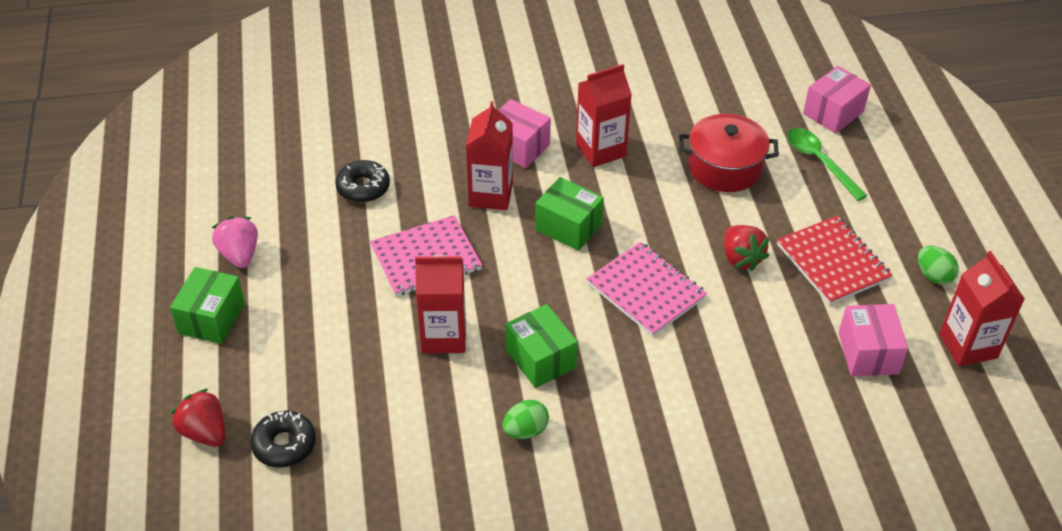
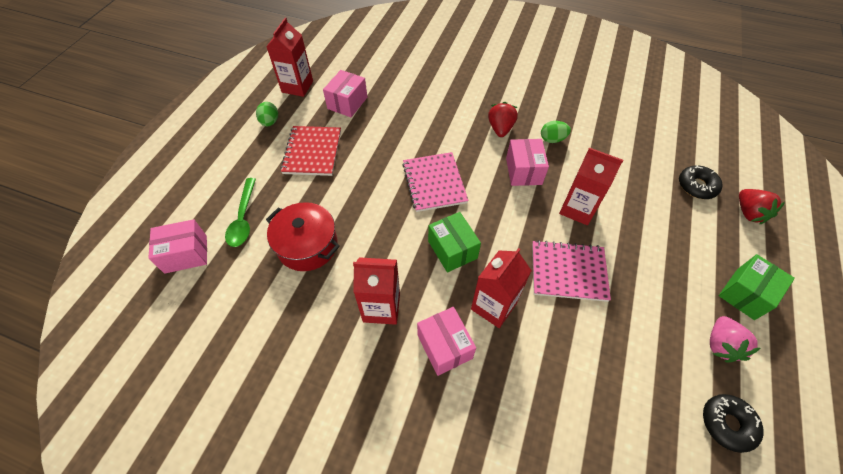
camera: 150 degrees left, 10 degrees up
black donut [335,160,390,203] -> black donut moved to [703,394,764,453]
green box [505,304,578,388] -> pink box [506,139,549,186]
red strawberry [724,225,769,271] -> red strawberry moved to [488,102,518,137]

